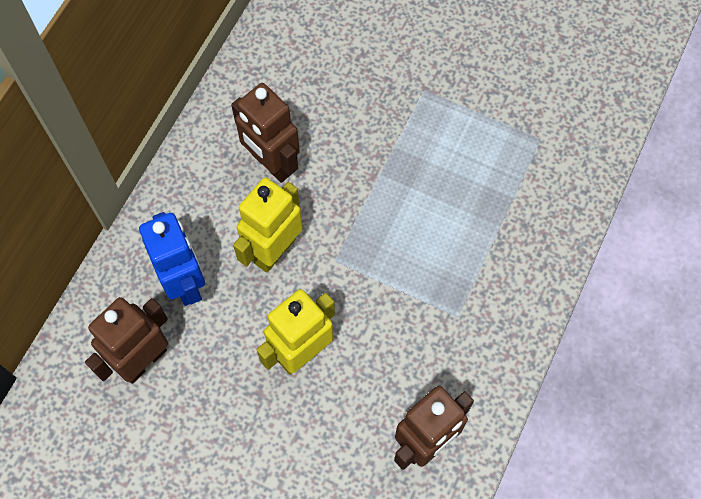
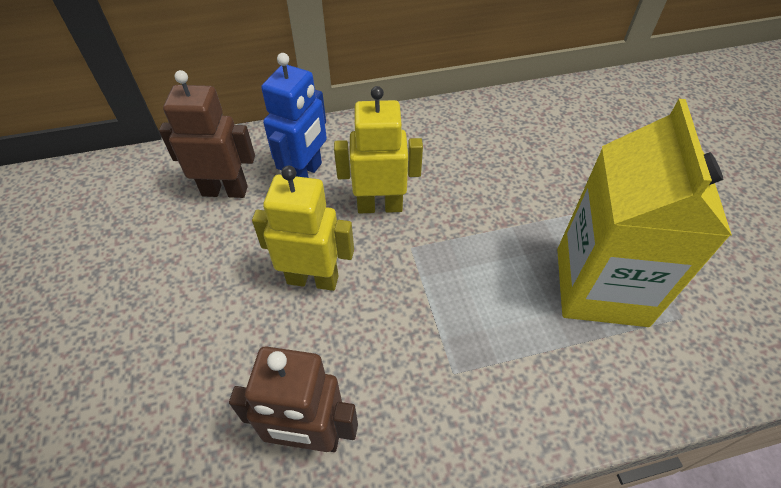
camera: 50 degrees right, 15 degrees down
brown robot [231,83,300,183] -> none
none -> yellow carton [557,99,732,327]

